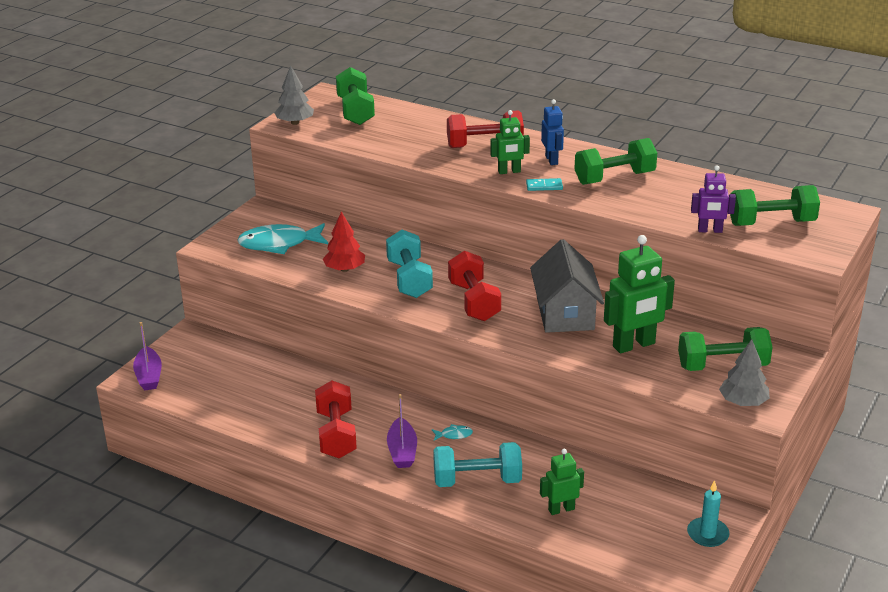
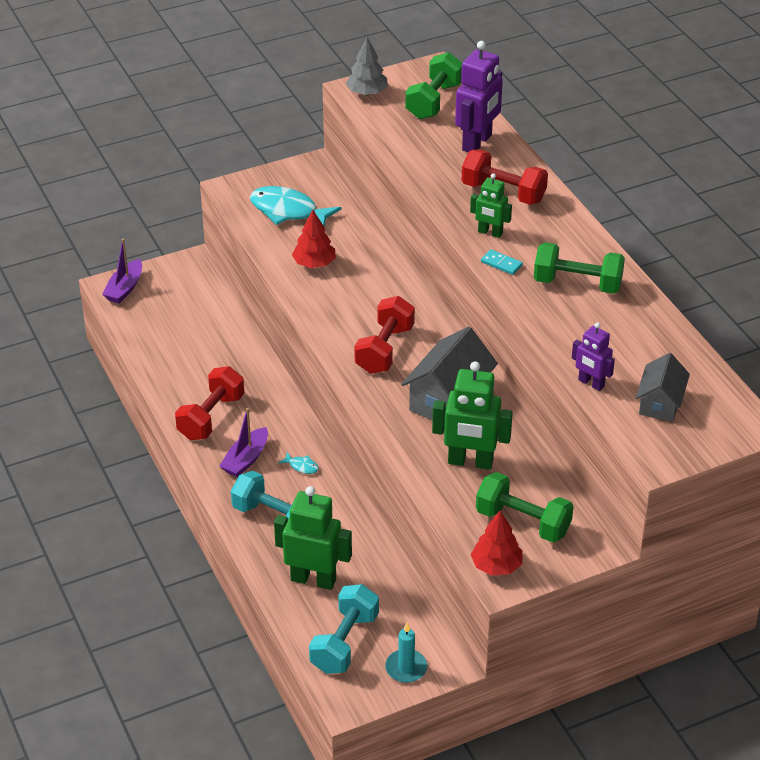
camera: 35 degrees right, 10 degrees up
turquoise dumbbell [386,230,433,298] -> turquoise dumbbell moved to [309,584,379,674]
green robot [540,449,584,515] -> green robot [274,486,352,590], size x1.72
blue robot [541,99,564,165] -> none
grey tree [719,339,770,406] -> red tree [471,511,523,576]
green dumbbell [730,185,820,226] -> grey house [636,353,690,422]
none -> purple robot [455,41,503,152]

